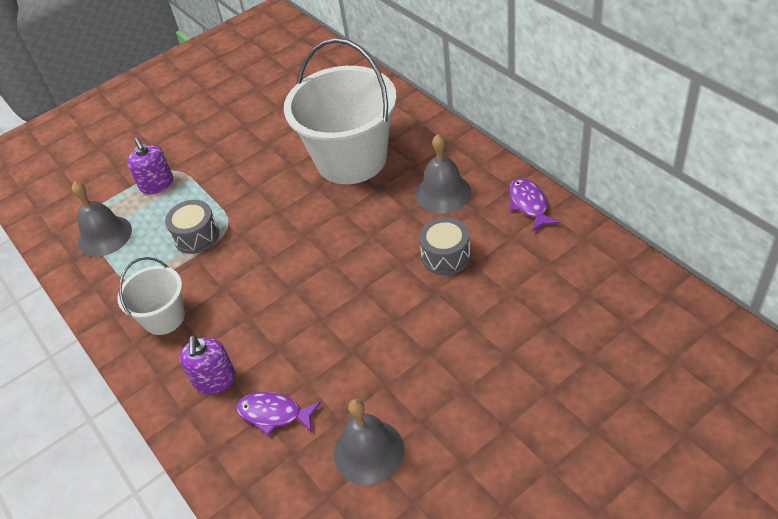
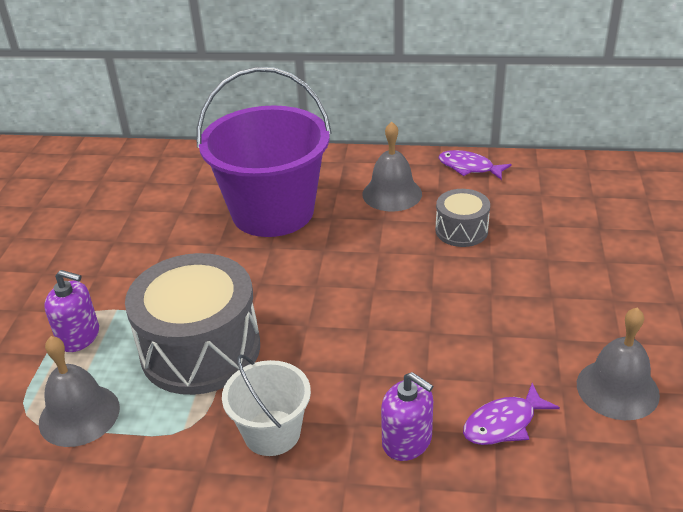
camera: 50 degrees left, 10 degrees down
grey drum [165,200,219,254] -> grey drum [125,253,260,395], size x1.97
white bucket [284,38,397,184] -> purple bucket [197,67,332,237]

